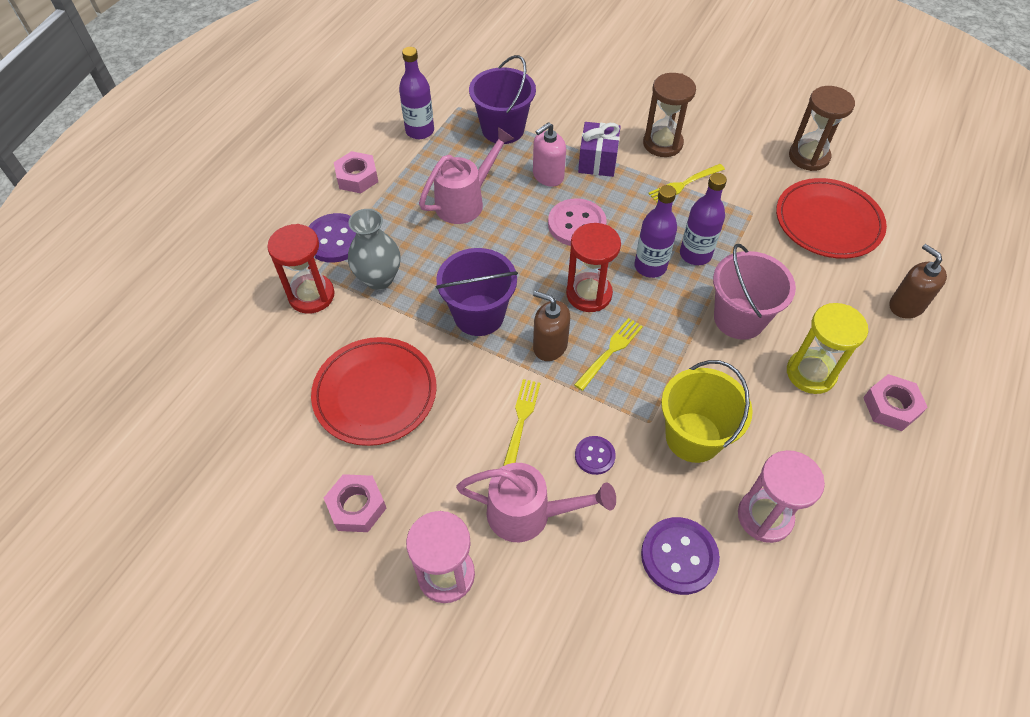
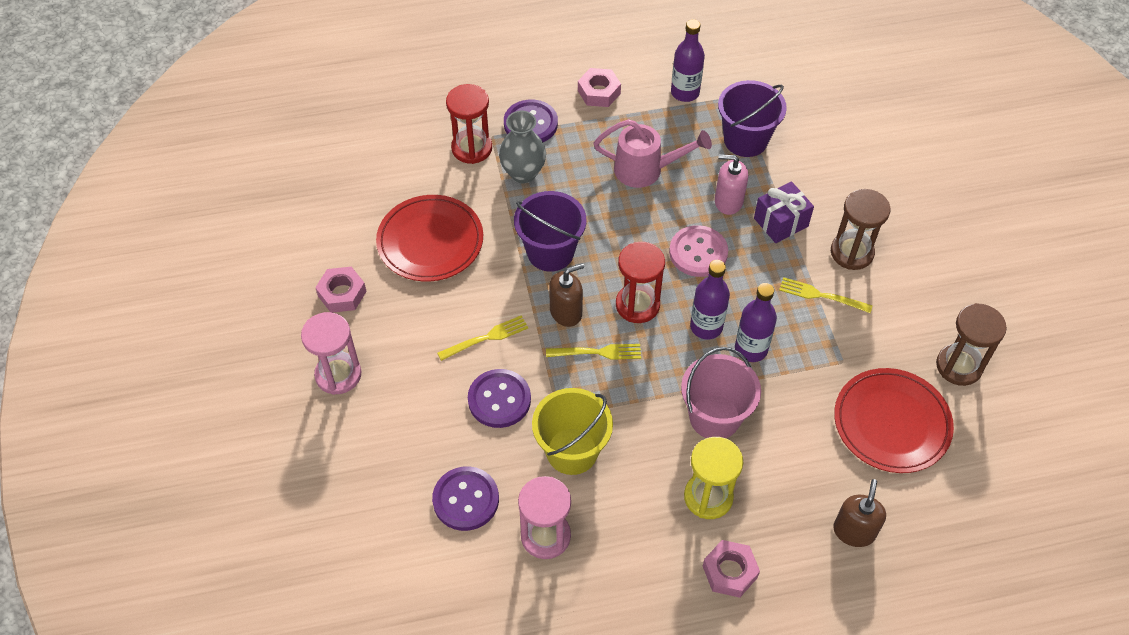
camera: 50 degrees right, 0 degrees up
pink watering can [456,463,616,542] -> none
brown soap dispenser [533,291,570,361] -> brown soap dispenser turned 75 degrees clockwise [549,263,584,327]
purple button [575,436,616,475] -> purple button [468,369,531,428], size x1.75

